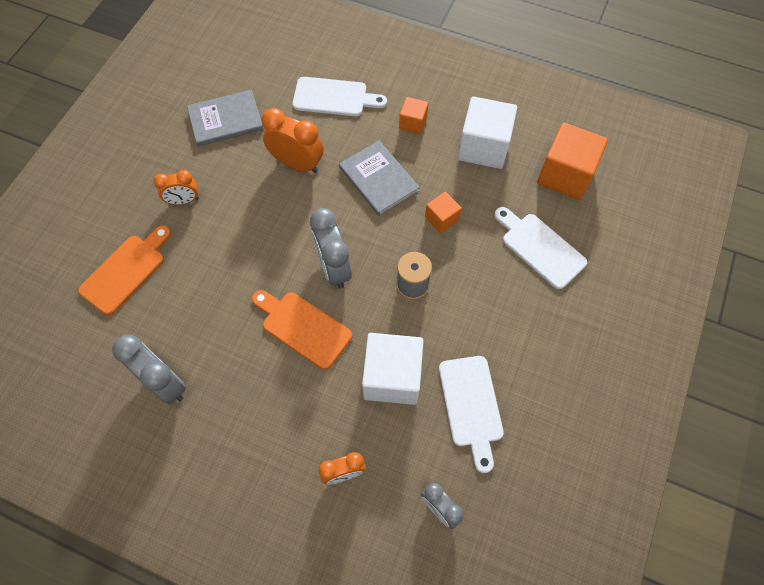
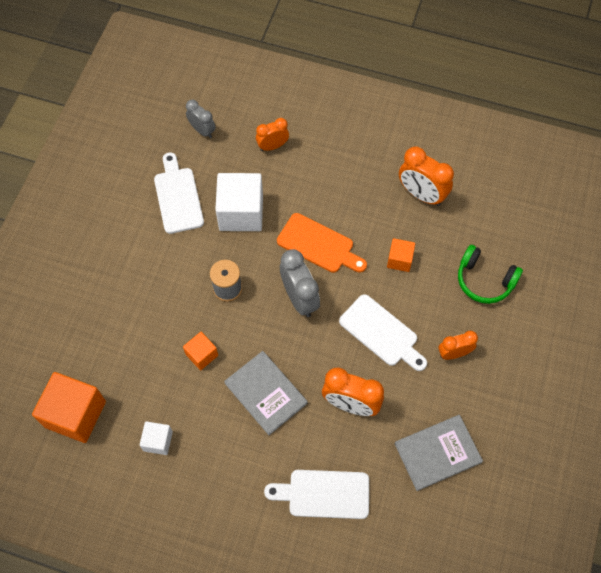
camera: 175 degrees right, 0 degrees up
orange cutting board [78,226,171,315] -> green headphones [458,245,523,304]
grey clock [112,335,186,404] -> orange clock [399,147,454,206]
orange cube [399,97,429,134] -> orange cube moved to [387,238,415,272]
white cube [458,96,517,169] -> white cube [139,421,173,455], size x0.52
white cutting board [494,207,587,289] -> white cutting board moved to [339,294,427,371]

